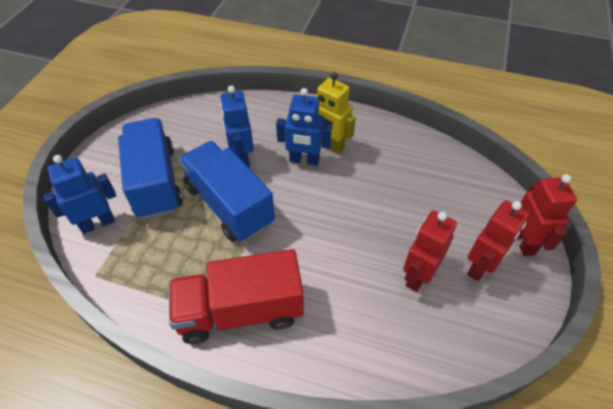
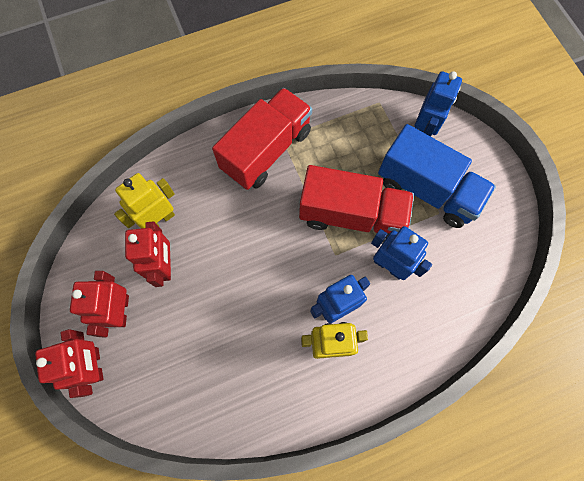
camera: 140 degrees right, 20 degrees up
blue truck [179,141,275,242] -> red truck [299,165,414,242]
red robot [517,174,577,256] -> red robot turned 150 degrees counterclockwise [35,329,103,398]
none -> yellow robot [114,173,175,229]

